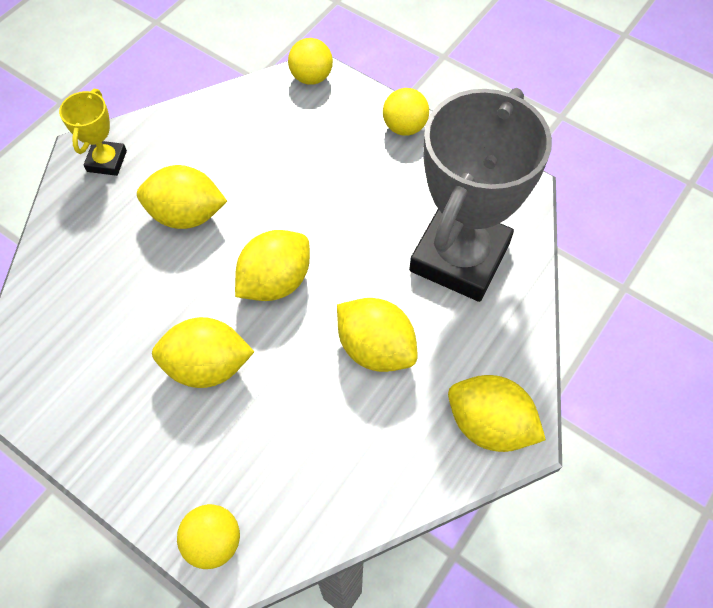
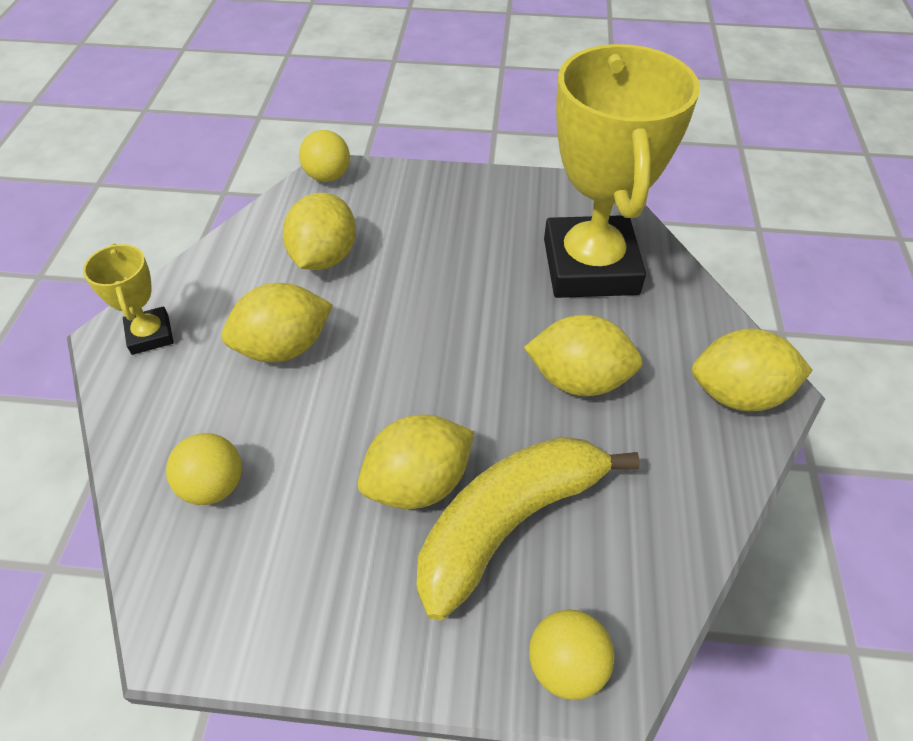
camera: 30 degrees left, 10 degrees down
yellow lemon [235,230,310,301] -> yellow lemon moved to [283,193,356,270]
yellow ball [383,88,429,136] -> yellow ball moved to [166,433,242,505]
grey trophy [409,88,552,302] -> yellow trophy [544,44,700,298]
none -> yellow banana [417,437,640,620]

